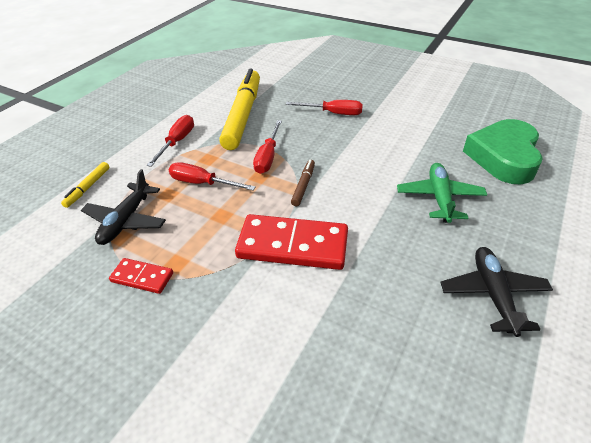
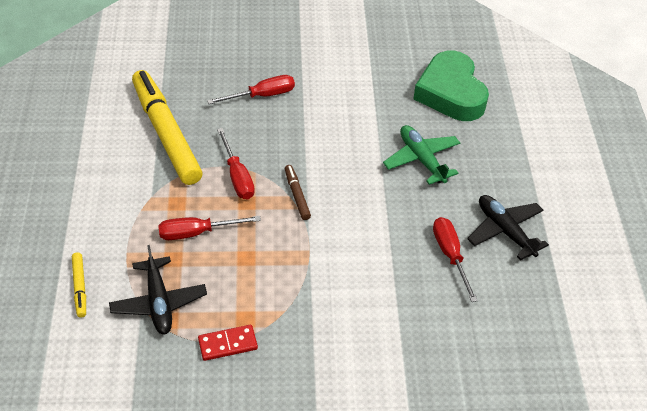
camera: 35 degrees left, 5 degrees up
red screwdriver [147,115,194,167] -> red screwdriver moved to [433,217,478,302]
red domino [235,214,348,270] -> none

